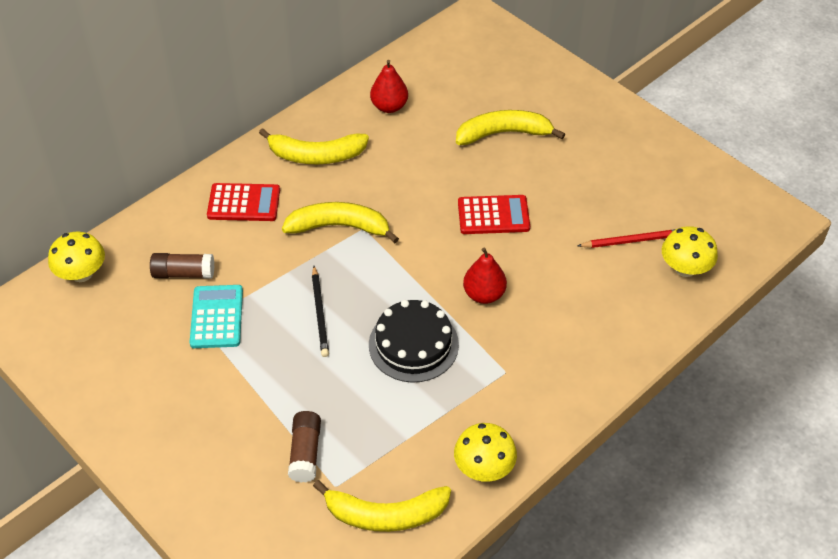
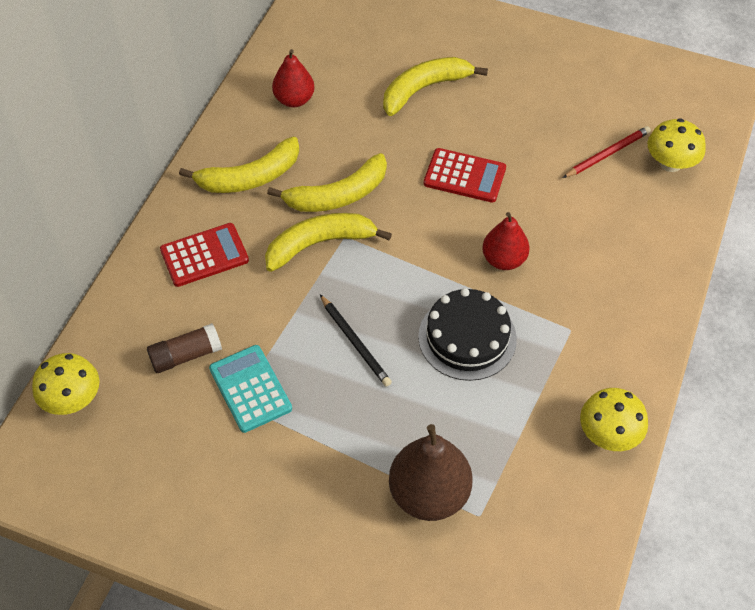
camera: 25 degrees left, 5 degrees up
brown glue stick [288,411,321,482] -> brown pear [389,424,473,521]
yellow banana [313,480,451,532] -> yellow banana moved to [267,153,387,212]
red calculator [458,195,530,234] -> red calculator turned 45 degrees clockwise [424,148,506,203]

